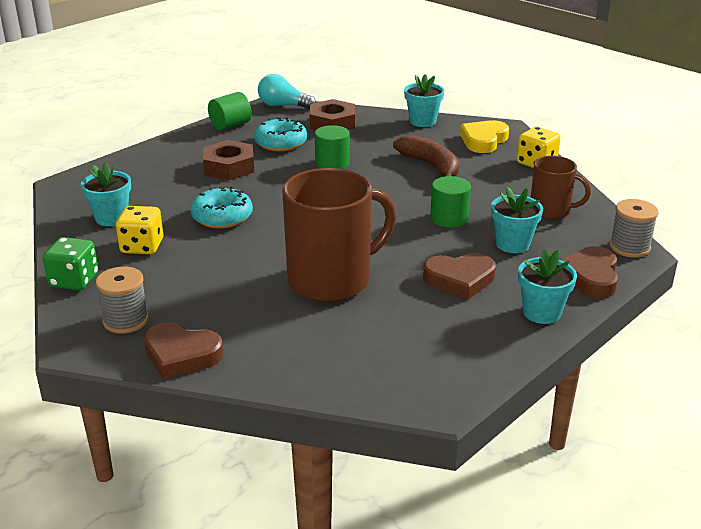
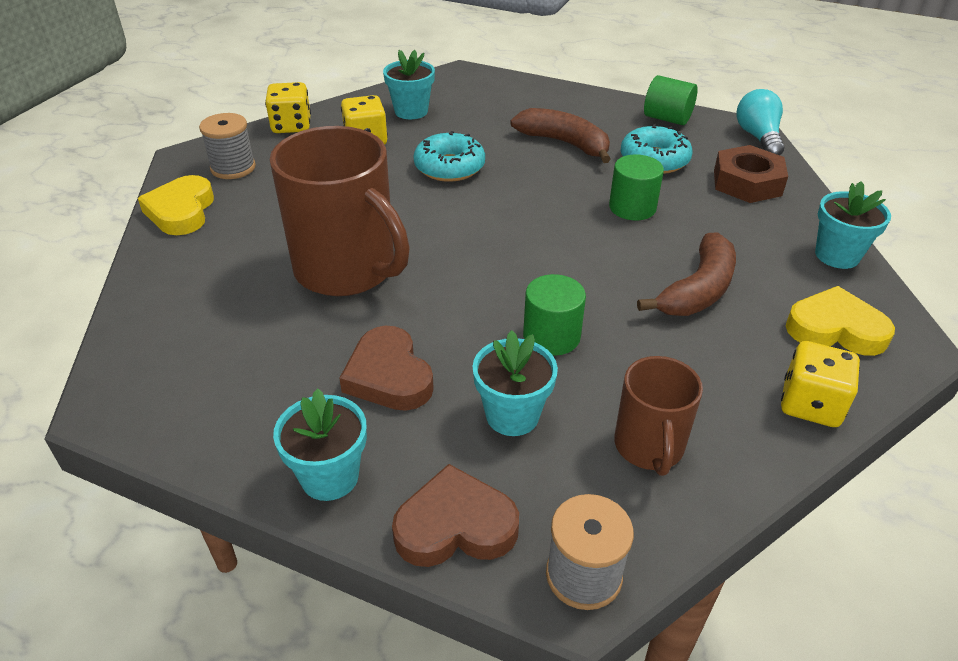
camera: 70 degrees right, 10 degrees up
green dice [43,237,98,291] -> yellow dice [265,82,311,133]
brown heart [144,322,224,379] -> yellow heart [138,175,214,235]
brown nut [203,140,254,180] -> brown banana [510,108,611,163]

